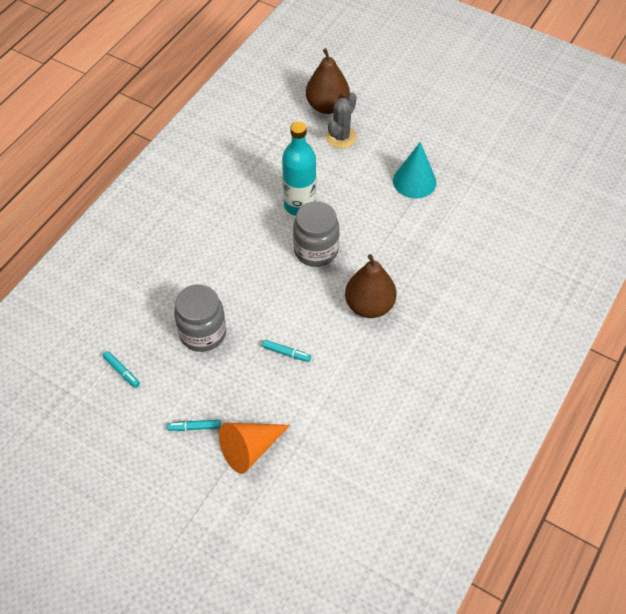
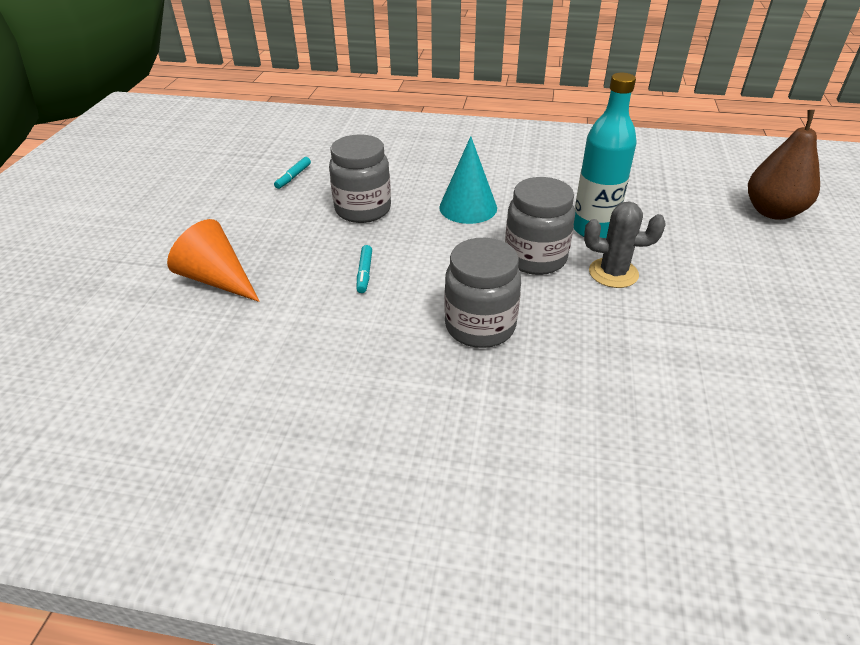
camera: 70 degrees right, 15 degrees down
turquoise marker [167,419,221,431] -> none
grey cactus [326,92,357,148] -> grey cactus moved to [584,202,666,288]
brown pear [345,254,397,318] -> grey jar [444,238,521,348]
turquoise cone [393,142,436,198] -> turquoise cone moved to [439,136,497,224]

